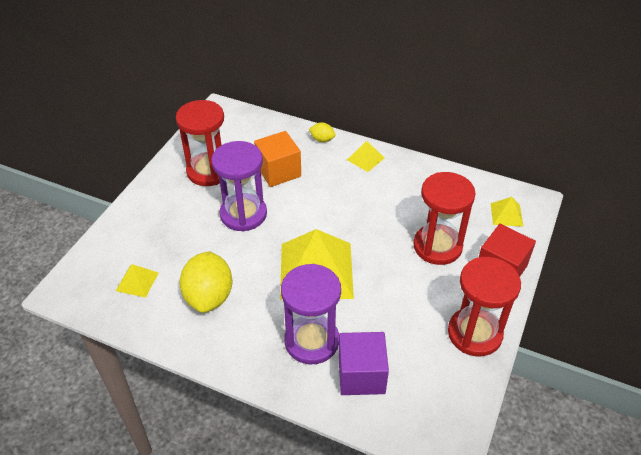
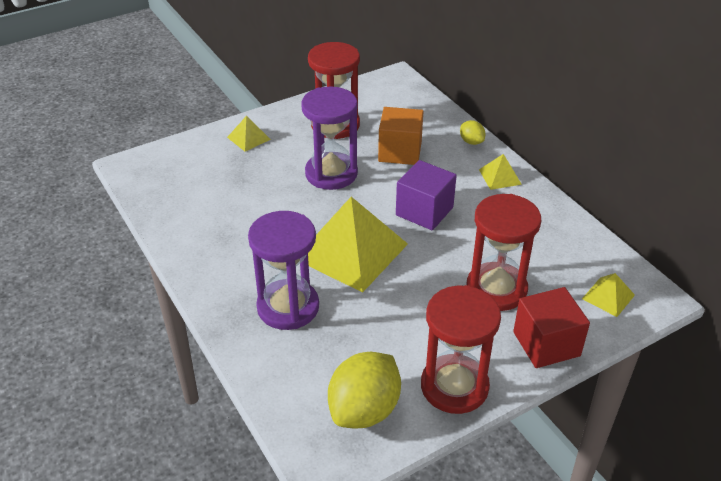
camera: 35 degrees right, 5 degrees down
yellow pyramid [116,264,158,298] -> yellow pyramid moved to [227,116,271,152]
yellow lemon [179,251,232,313] -> yellow lemon moved to [328,352,401,428]
purple cube [339,332,389,395] -> purple cube moved to [396,160,457,230]

